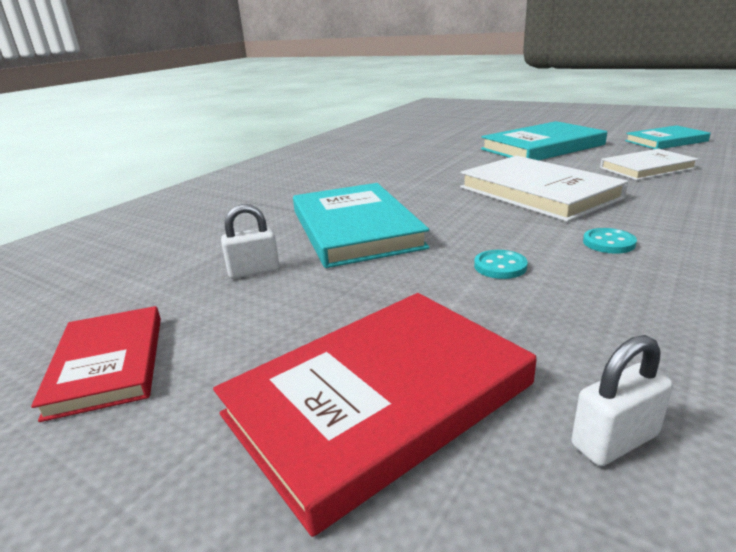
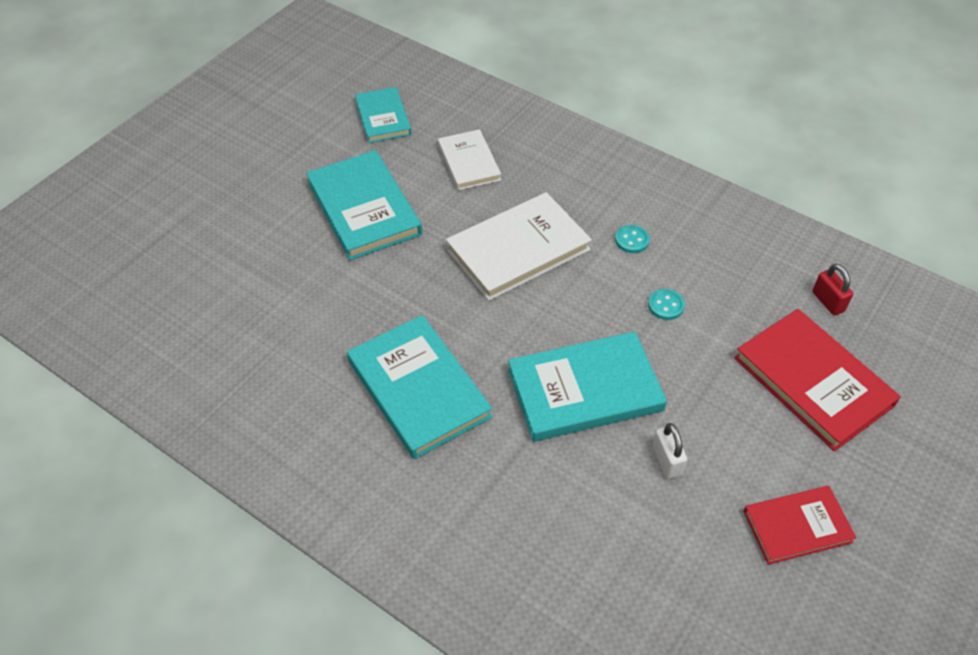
camera: 90 degrees left, 25 degrees up
white padlock [572,335,673,466] -> red padlock [812,264,853,315]
none -> turquoise book [347,315,492,459]

